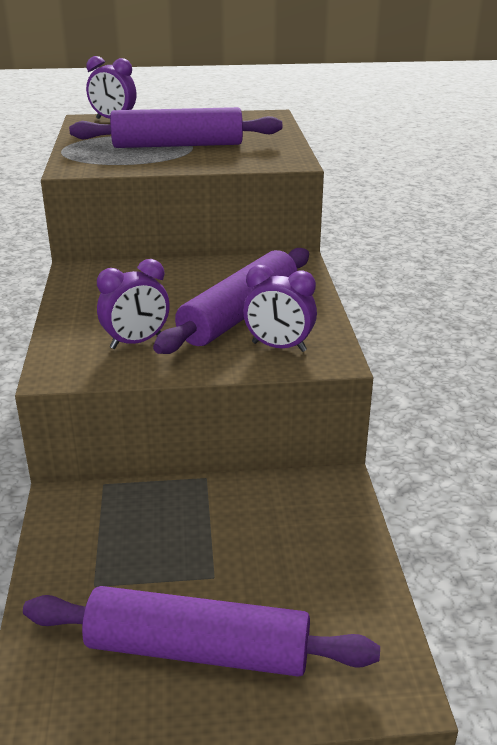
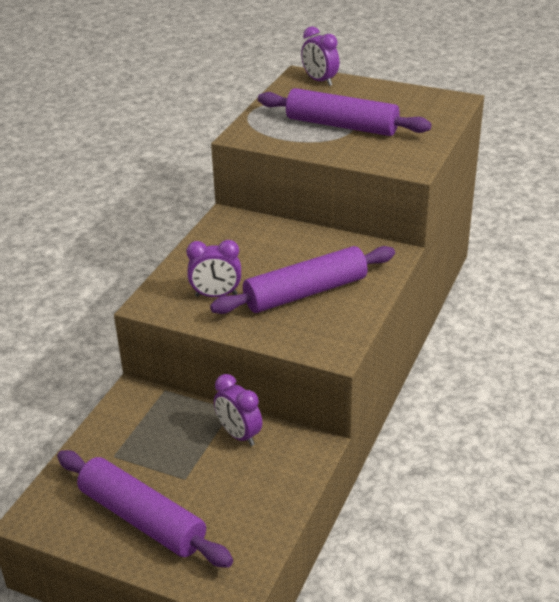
camera: 30 degrees right, 5 degrees up
purple clock [243,265,317,352] -> purple clock moved to [214,374,262,446]

